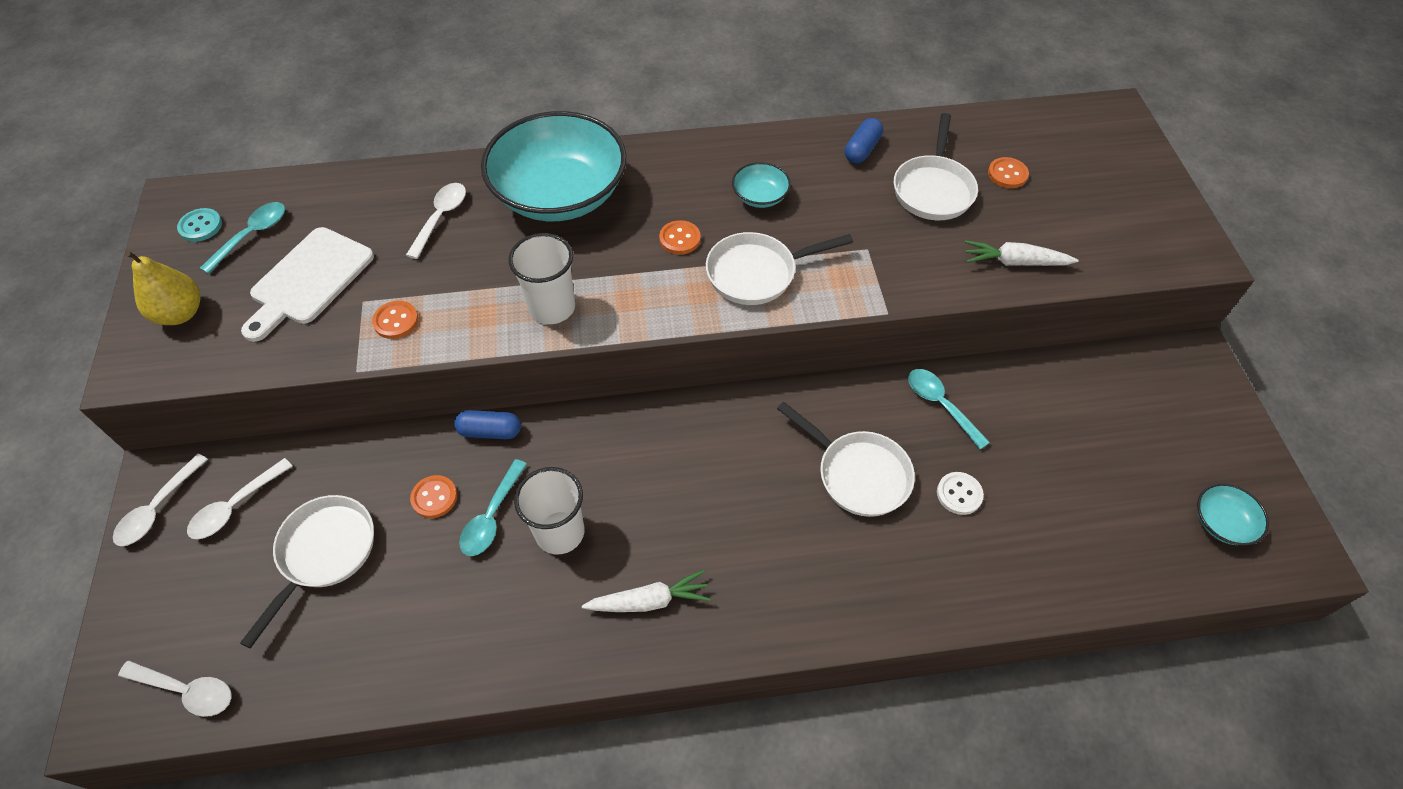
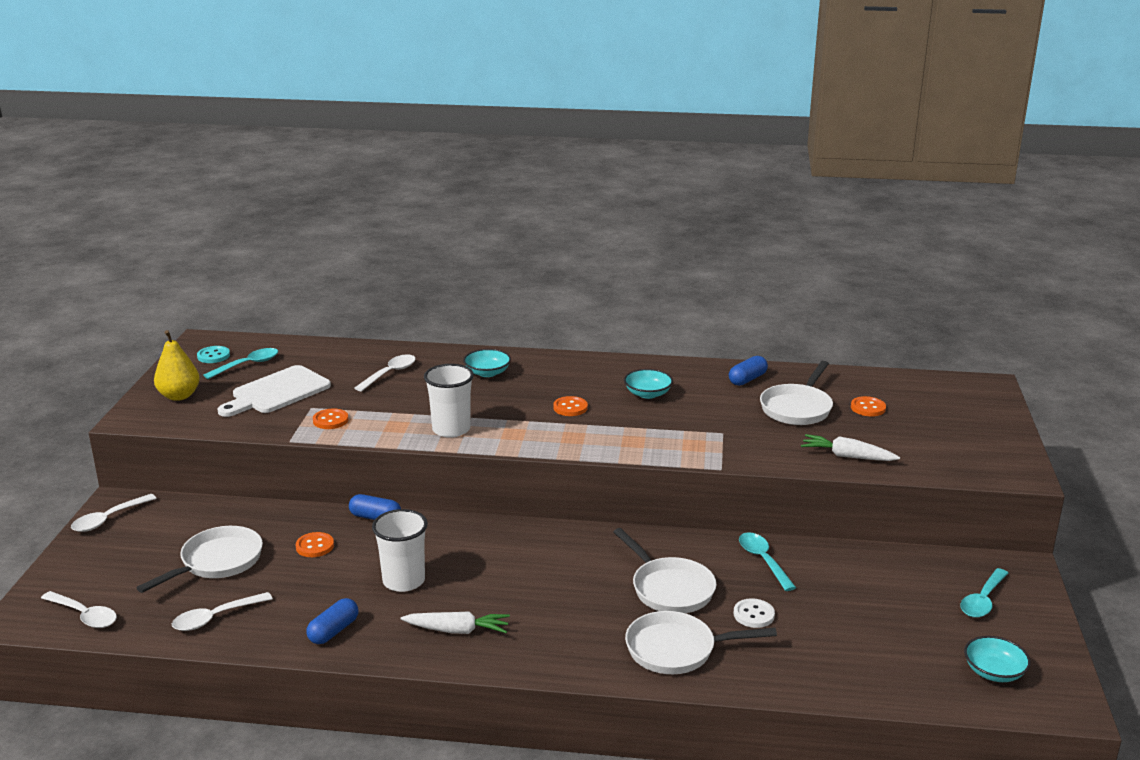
camera: 15 degrees right, 30 degrees down
white spoon [187,458,293,539] -> white spoon moved to [172,592,273,631]
turquoise spoon [459,459,527,556] -> turquoise spoon moved to [960,568,1008,618]
turquoise bowl [481,111,627,221] -> turquoise bowl [463,349,511,377], size x0.42
white pan [706,232,853,305] -> white pan moved to [625,611,777,674]
none -> blue capsule [306,598,358,644]

